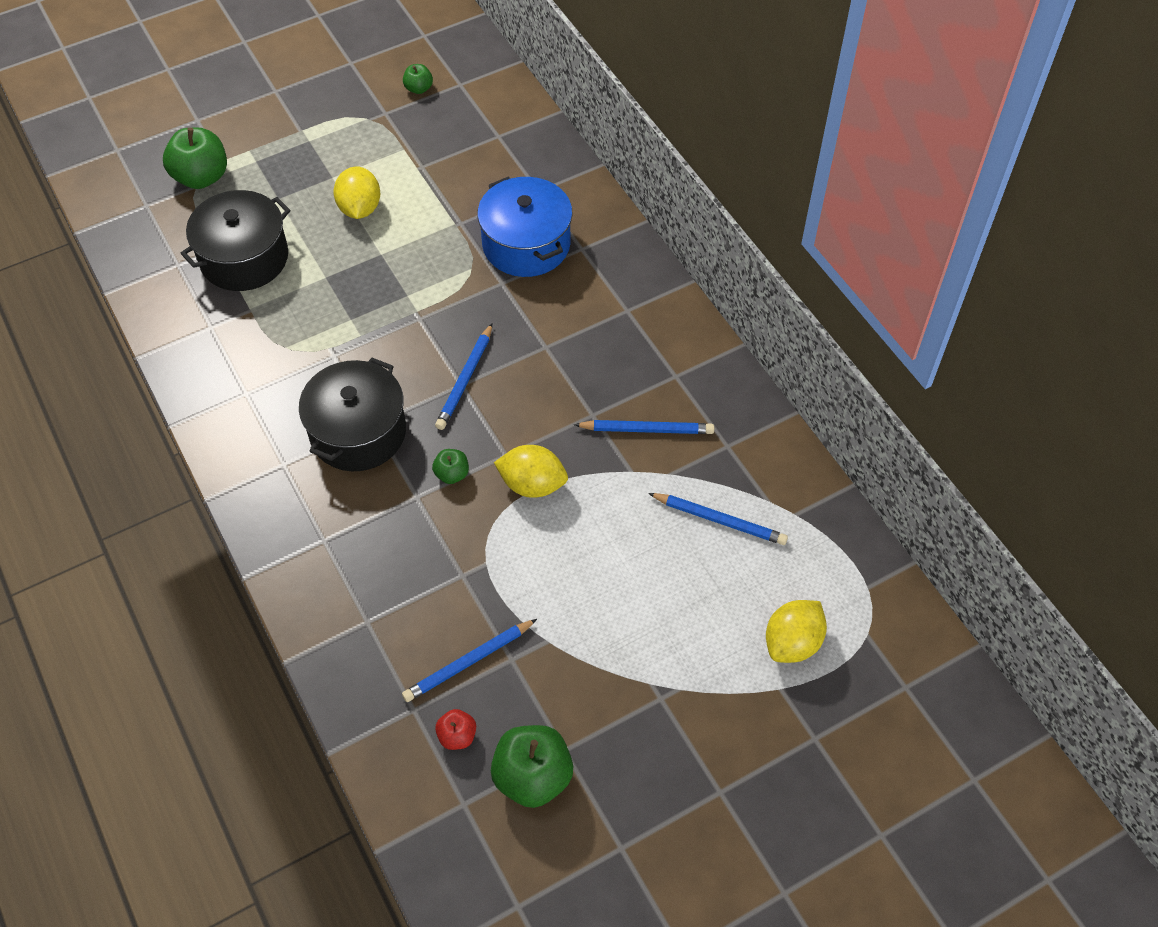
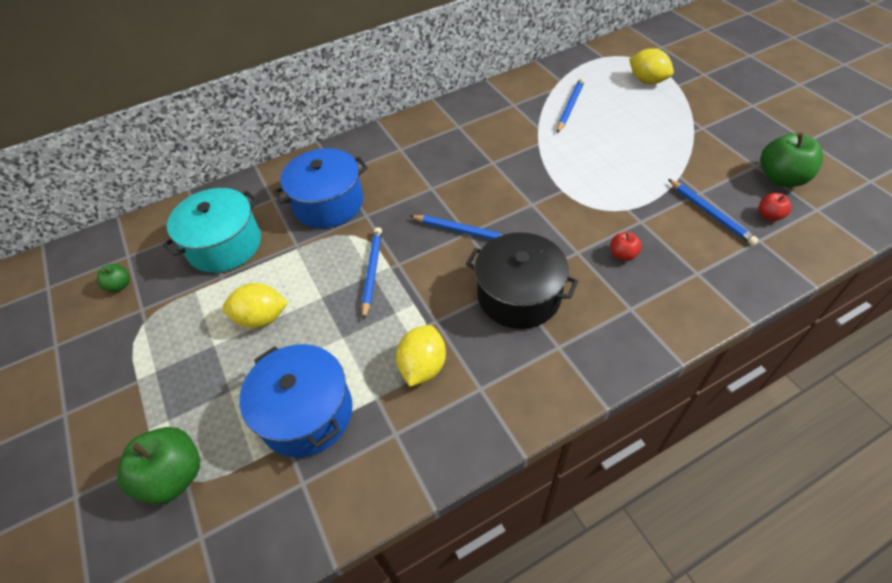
camera: 85 degrees left, 5 degrees down
black pot [181,190,291,291] -> blue pot [239,344,353,457]
green apple [432,449,469,484] -> none
yellow lemon [494,445,568,498] -> yellow lemon moved to [396,325,446,387]
blue pencil [574,420,714,434] -> blue pencil moved to [362,227,382,320]
none -> turquoise pot [163,188,261,273]
none -> red apple [611,232,642,261]

